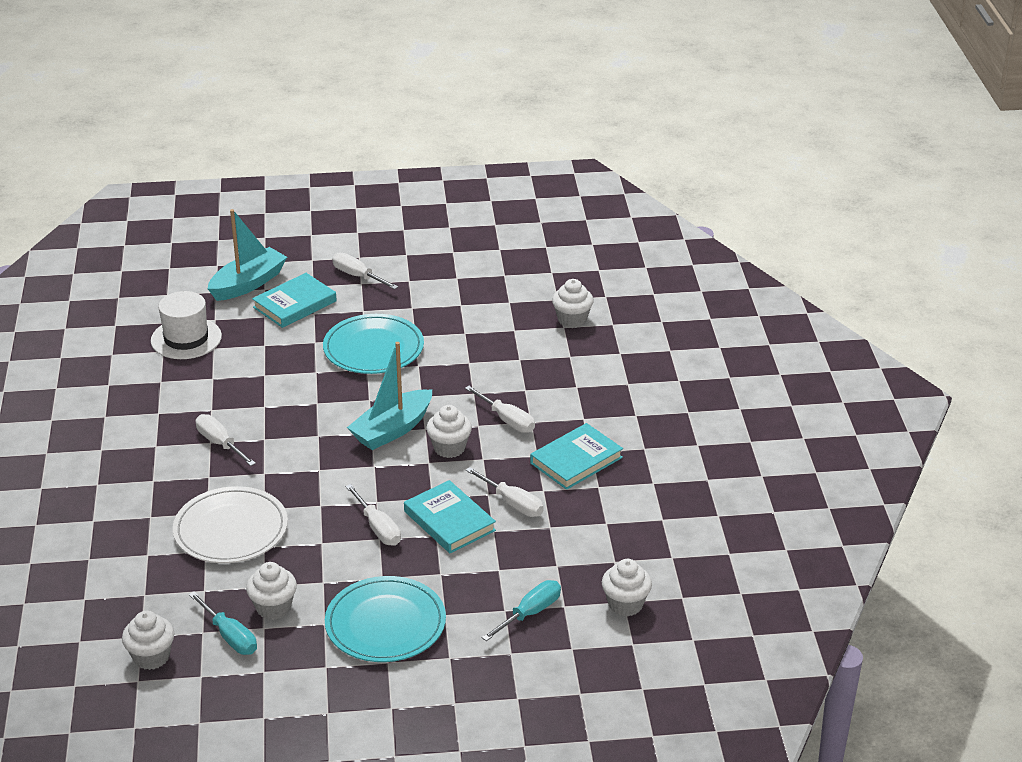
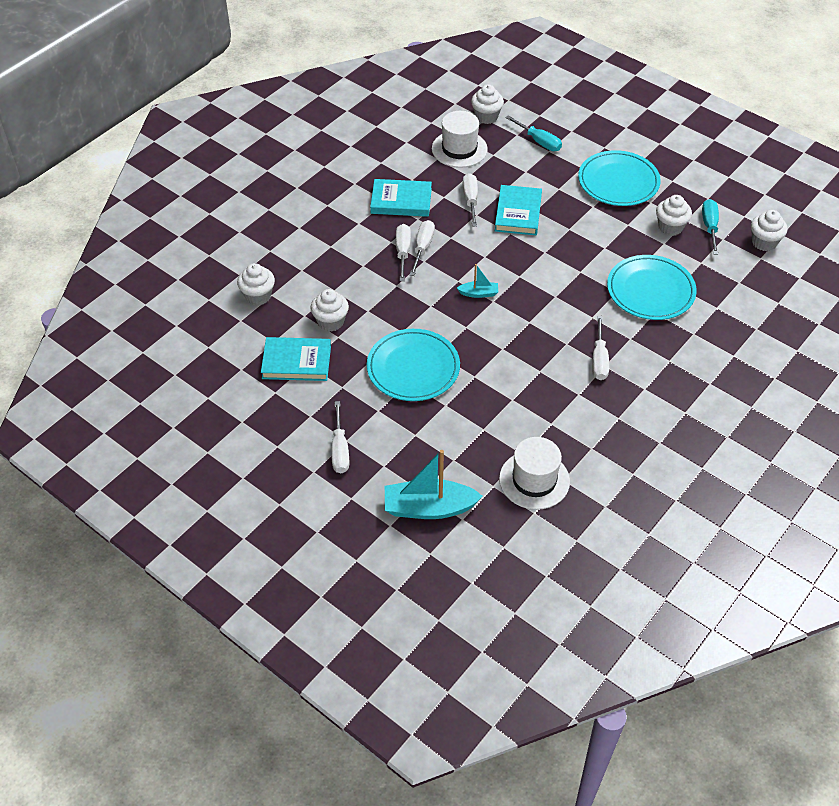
camera: 135 degrees left, 15 degrees up
white plate [173,486,288,563] -> turquoise plate [607,255,697,320]
turquoise book [252,273,337,328] -> turquoise book moved to [261,337,331,381]
white screwdriver [345,484,401,546] -> white screwdriver moved to [410,220,435,276]
turquoise boat [347,342,432,450] -> turquoise boat [457,264,498,298], size x0.49
white cupcake [426,405,472,458] -> white cupcake moved to [311,289,349,332]
turquoise screwdriver [482,580,561,641] -> turquoise screwdriver turned 135 degrees counterclockwise [505,115,562,151]
none -> white hat [432,111,488,168]

